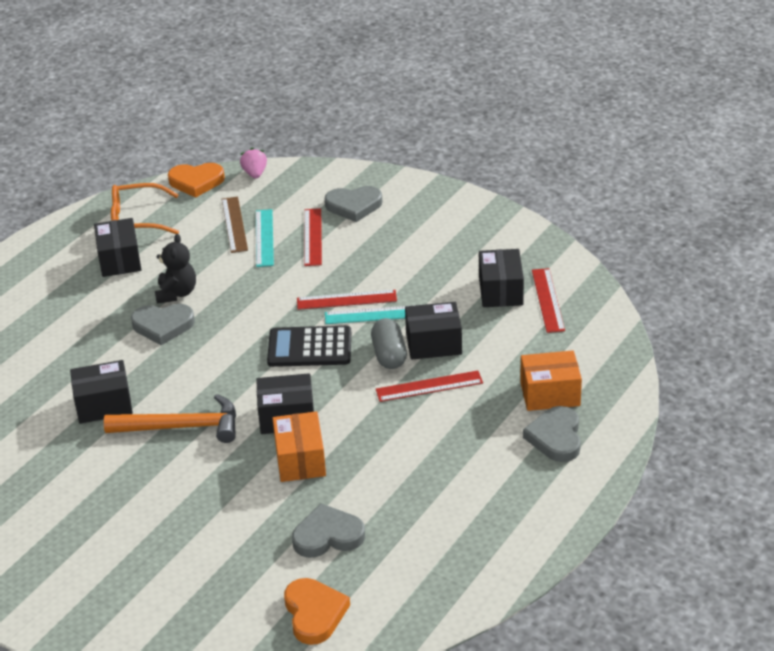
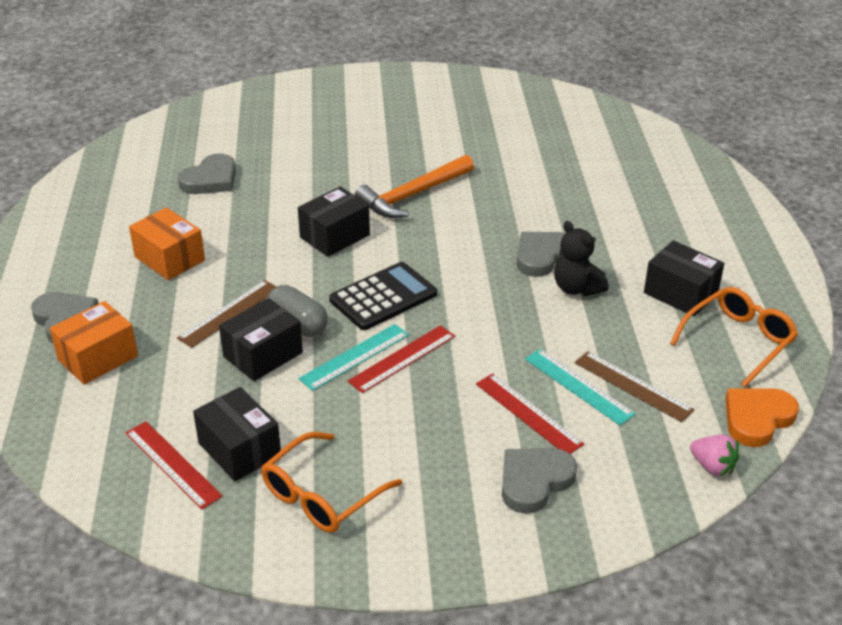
camera: 140 degrees right, 0 degrees up
black box [70,360,133,424] -> none
orange box [272,411,326,482] -> orange box moved to [129,207,205,280]
orange heart [284,578,350,645] -> none
red ruler [376,370,483,402] -> brown ruler [177,280,276,348]
none -> orange glasses [261,432,402,533]

